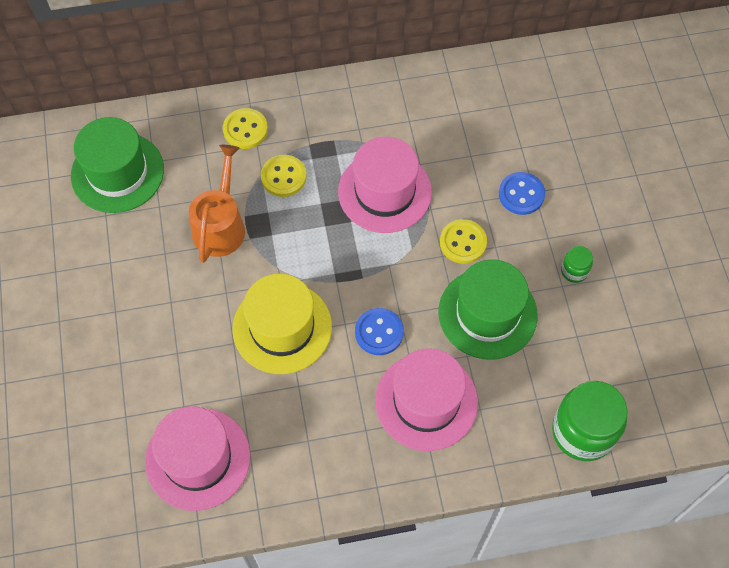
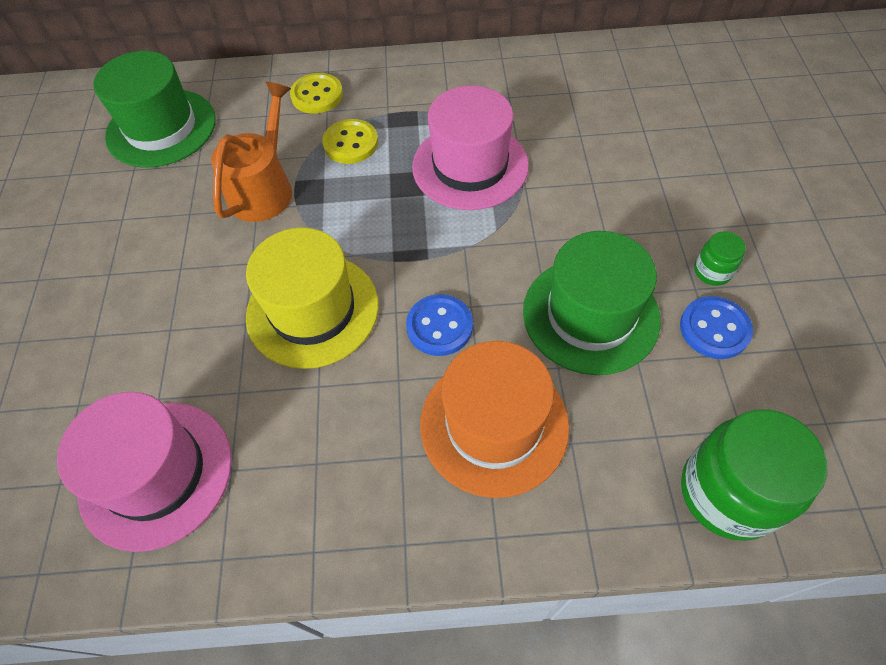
camera: 10 degrees right, 5 degrees down
pink hat [375,348,478,451] -> orange hat [420,341,569,498]
yellow button [440,219,487,264] -> none
blue button [499,172,545,215] -> blue button moved to [680,296,753,359]

